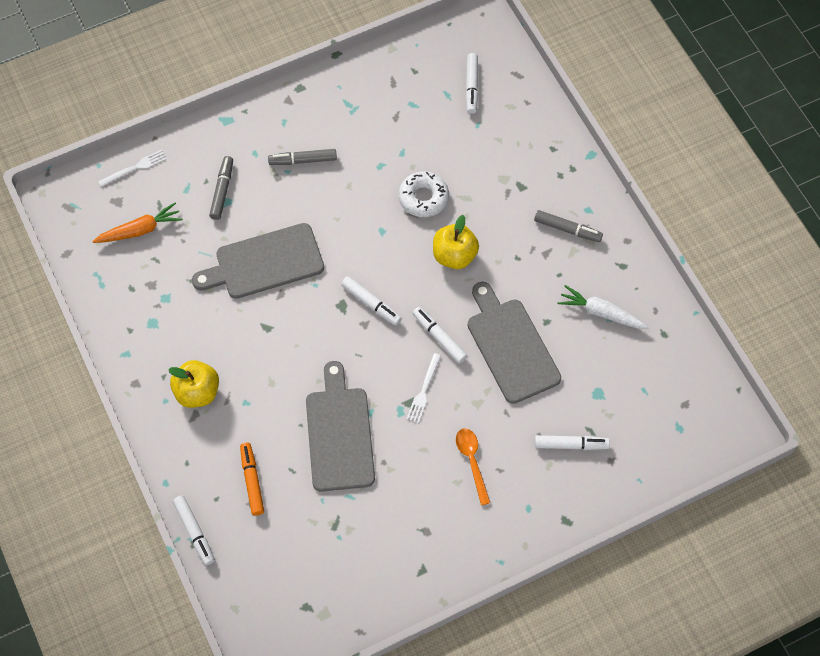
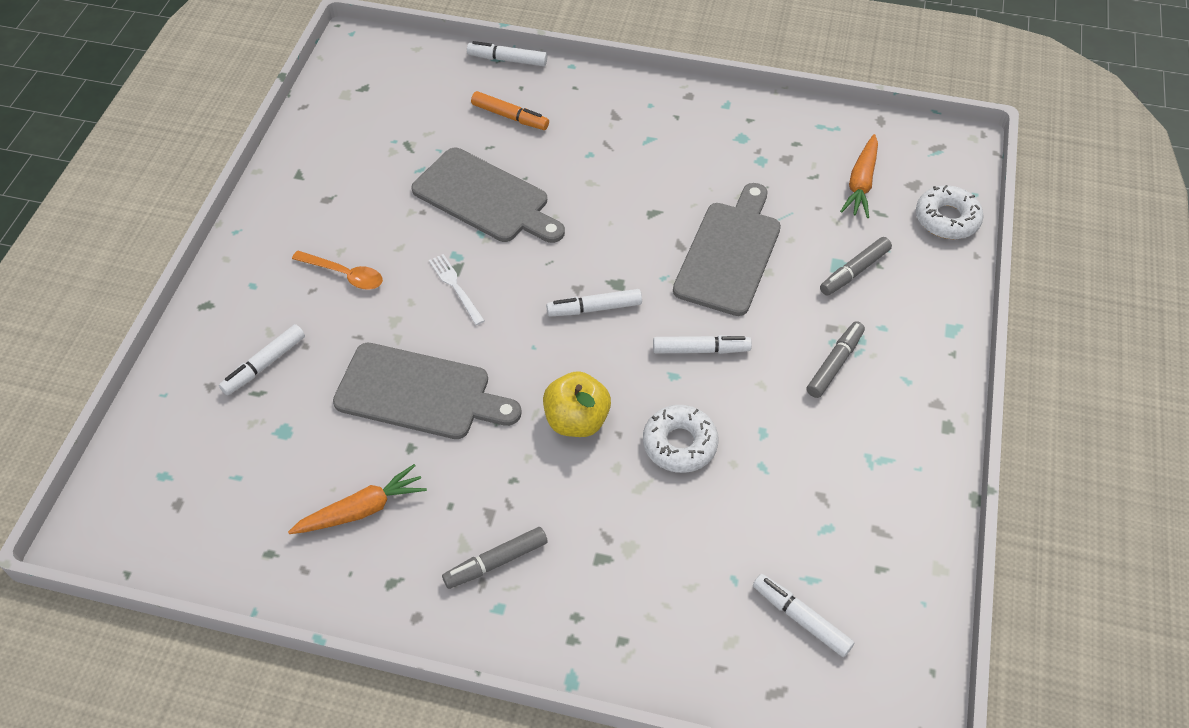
camera: 130 degrees right, 10 degrees down
white fork [98,149,167,187] -> white donut [916,185,984,239]
yellow apple [168,360,219,408] -> none
grey marker [209,156,233,220] -> grey marker turned 90 degrees clockwise [820,237,892,296]
white marker [413,307,467,363] -> white marker moved to [653,335,752,354]
white carrot [558,285,649,329] -> orange carrot [288,464,427,534]

